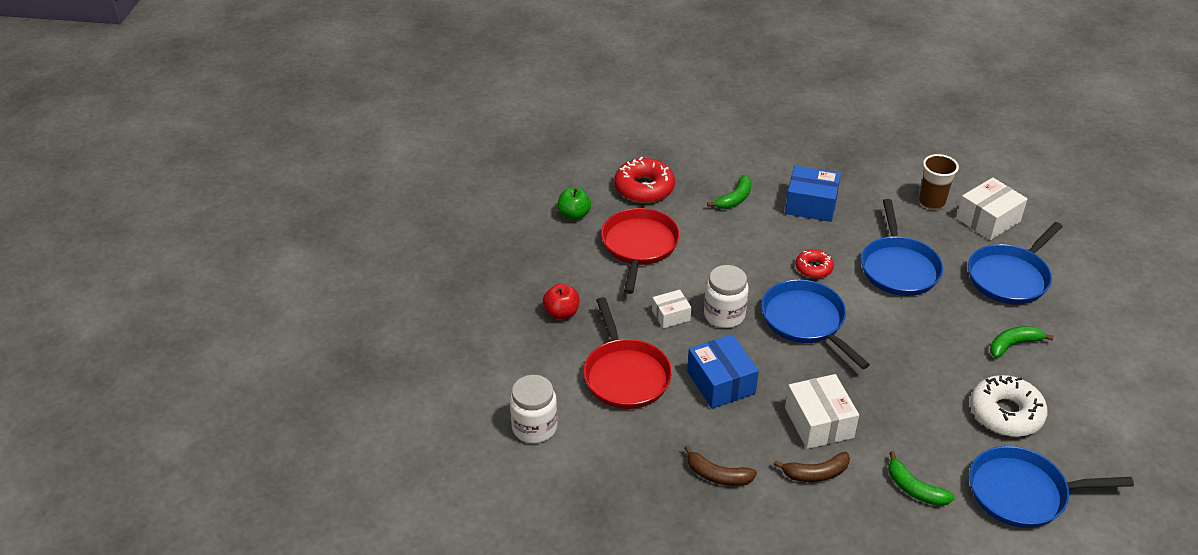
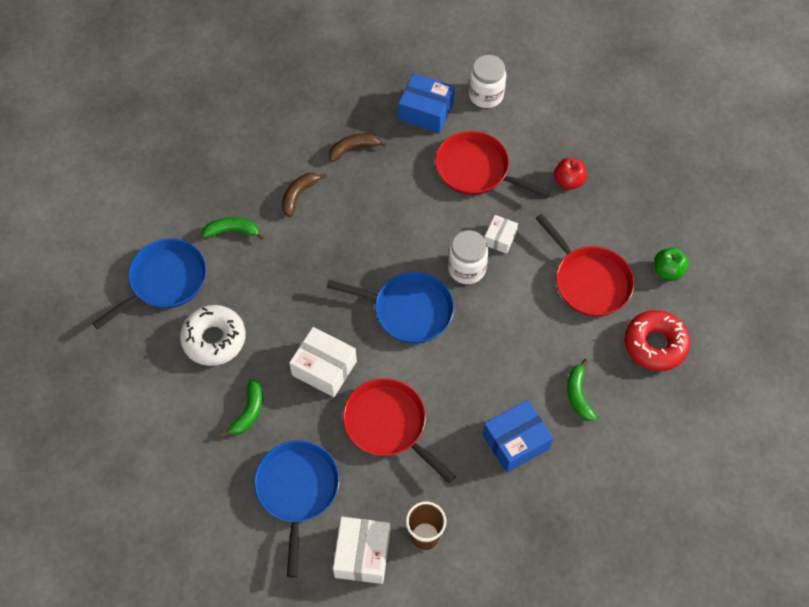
camera: 135 degrees right, 20 degrees up
blue box [687,334,759,409] -> blue box moved to [399,73,455,133]
white box [785,374,859,449] -> white box moved to [289,327,357,397]
red donut [795,249,834,278] -> none
blue pan [861,199,943,296] -> red pan [343,378,456,483]

